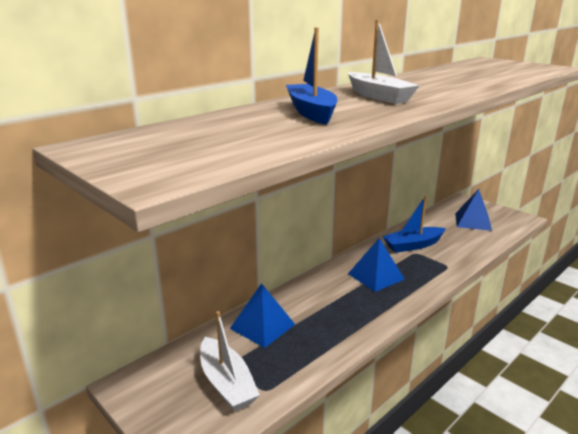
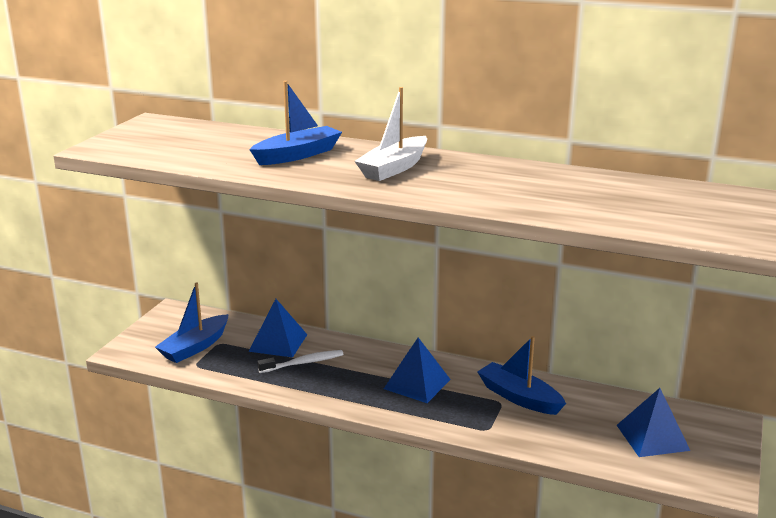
camera: 65 degrees right, 0 degrees up
white boat [200,311,260,412] -> blue boat [155,283,229,363]
none -> white toothbrush [257,350,344,373]

